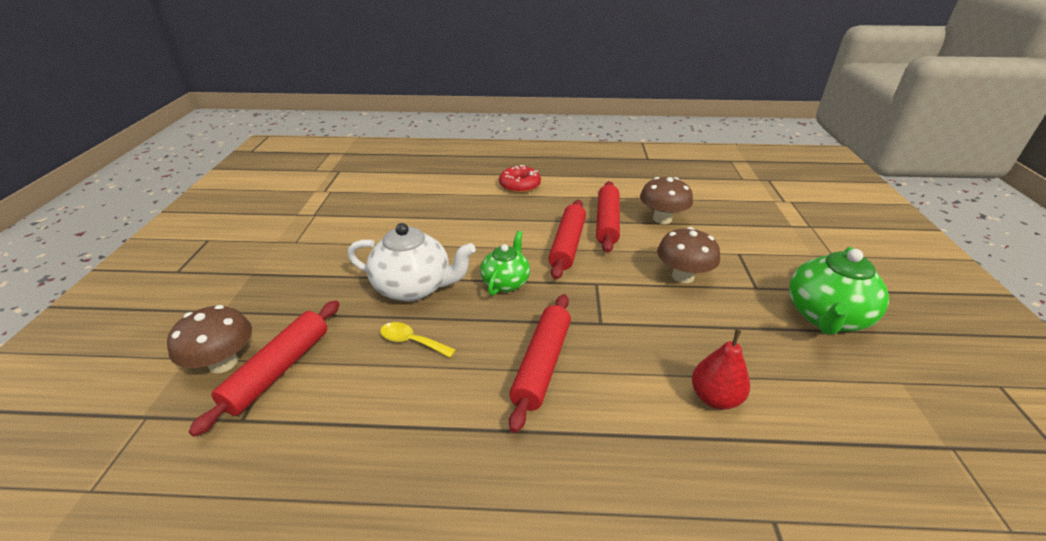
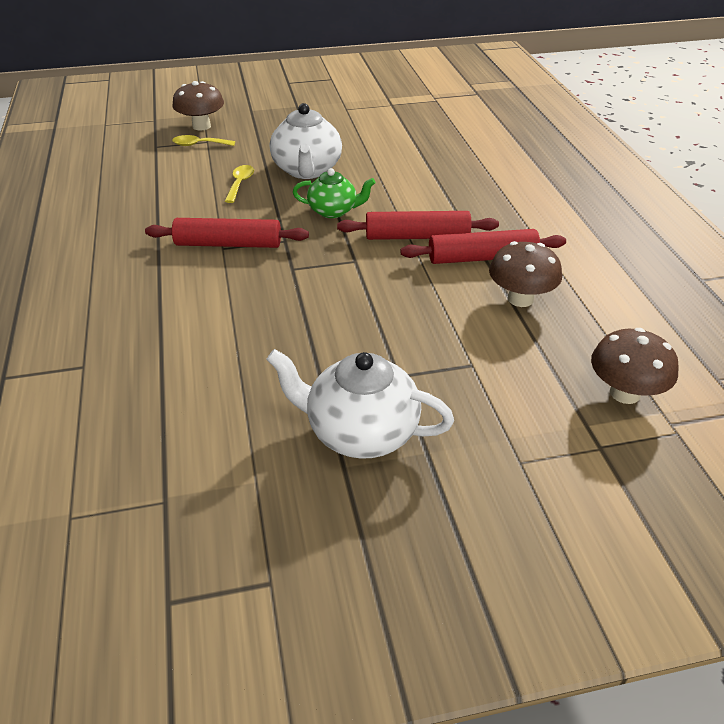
camera: 75 degrees right, 5 degrees up
red rolling pin [189,300,340,437] -> yellow spoon [172,135,235,146]
red donut [499,165,541,193] -> none
brown mushroom [657,227,720,283] -> brown mushroom moved to [591,328,679,404]
red pear [692,329,750,410] -> none
green teapot [789,247,889,335] -> white teapot [266,349,454,459]

